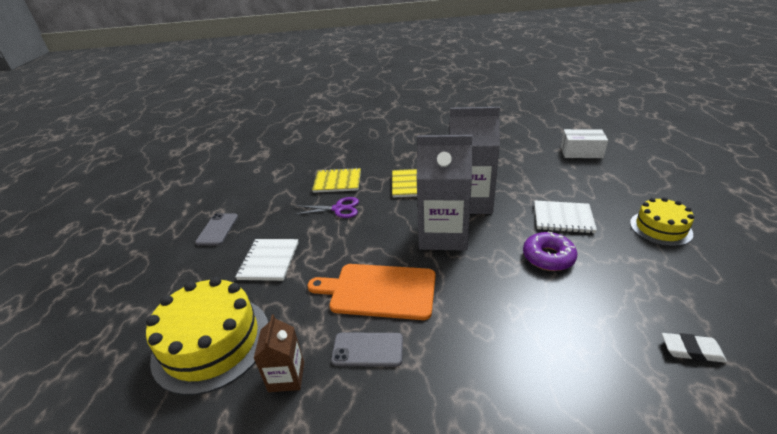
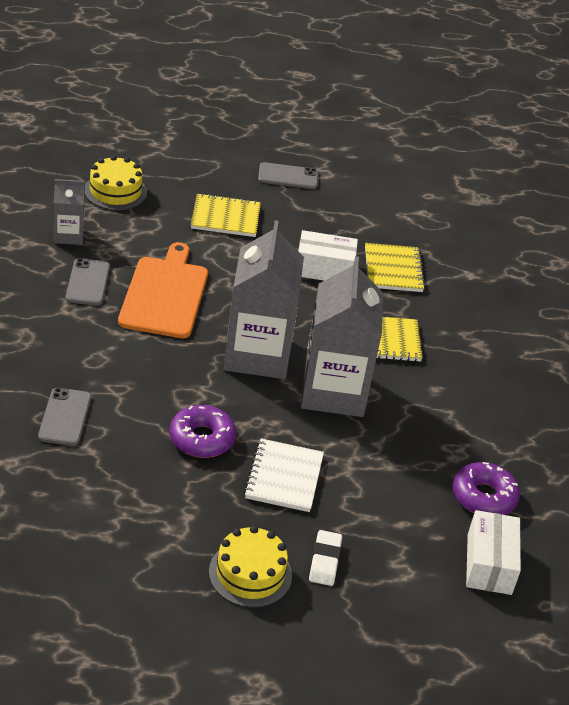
camera: 80 degrees right, 5 degrees up
yellow cake [146,277,268,395] -> yellow cake [85,155,147,210], size x0.59
white notebook [236,239,299,281] -> yellow notebook [191,193,261,237]
brown carton [254,314,304,392] -> grey carton [54,179,85,245]
purple scissors [293,197,359,218] -> white box [298,230,358,281]
white eraser [662,333,727,363] -> white eraser moved to [309,530,342,586]
none -> grey phone [38,388,91,446]
none -> purple donut [453,462,520,515]

